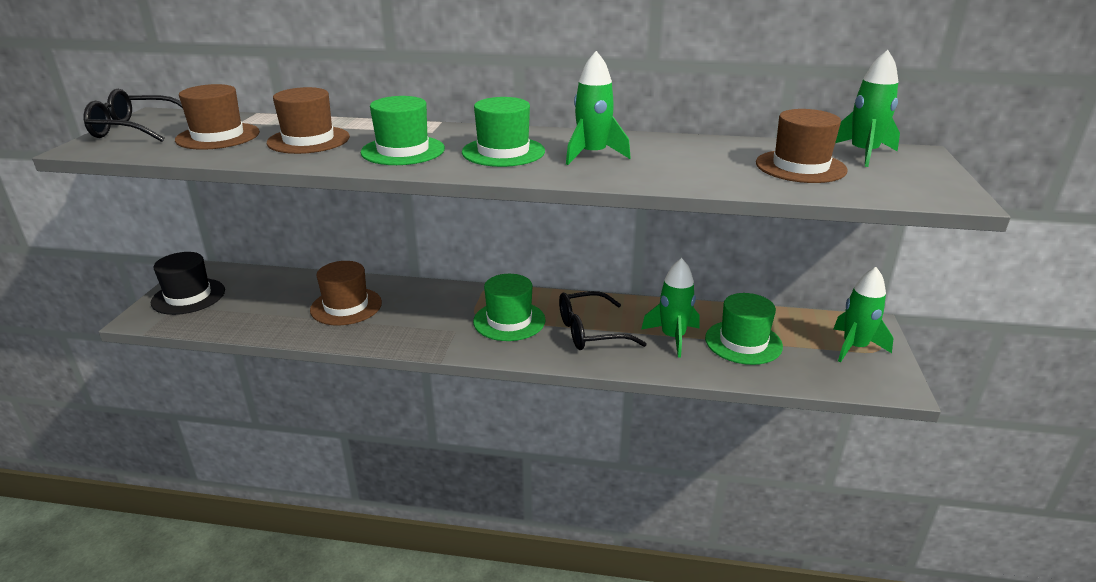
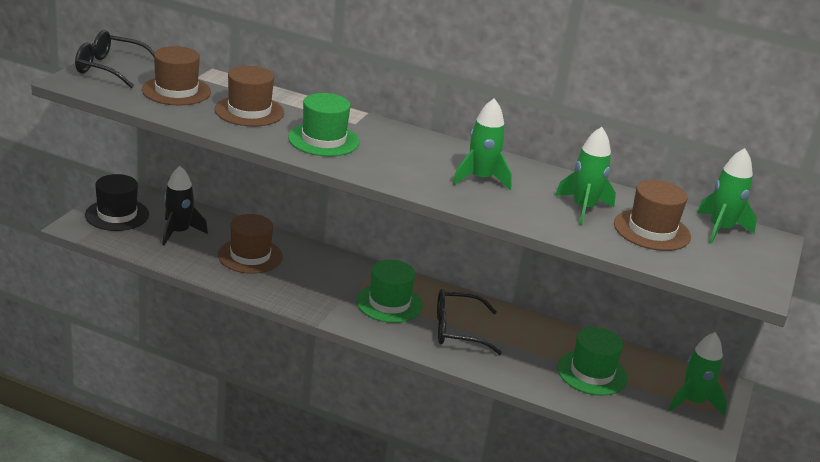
camera: 10 degrees right, 0 degrees up
green hat [462,97,545,167] -> none
green rocket [641,258,700,357] -> green rocket moved to [555,127,616,225]
none -> black rocket [162,166,208,246]

